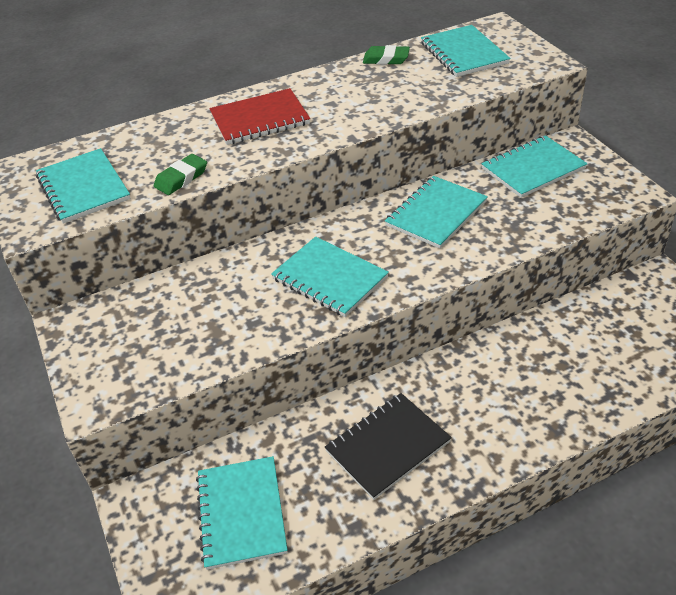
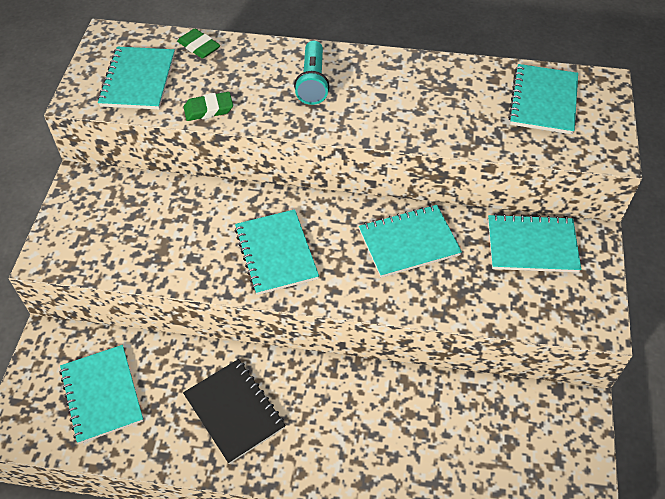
camera: 30 degrees right, 10 degrees up
turquoise notebook [196,456,287,570] -> turquoise notebook turned 45 degrees counterclockwise [59,345,144,444]
red notebook [210,88,310,145] -> turquoise flashlight [294,41,330,105]
black notebook [325,393,452,500] -> black notebook turned 60 degrees clockwise [183,359,286,464]
green eraser [363,45,410,65] -> green eraser moved to [177,29,220,58]

